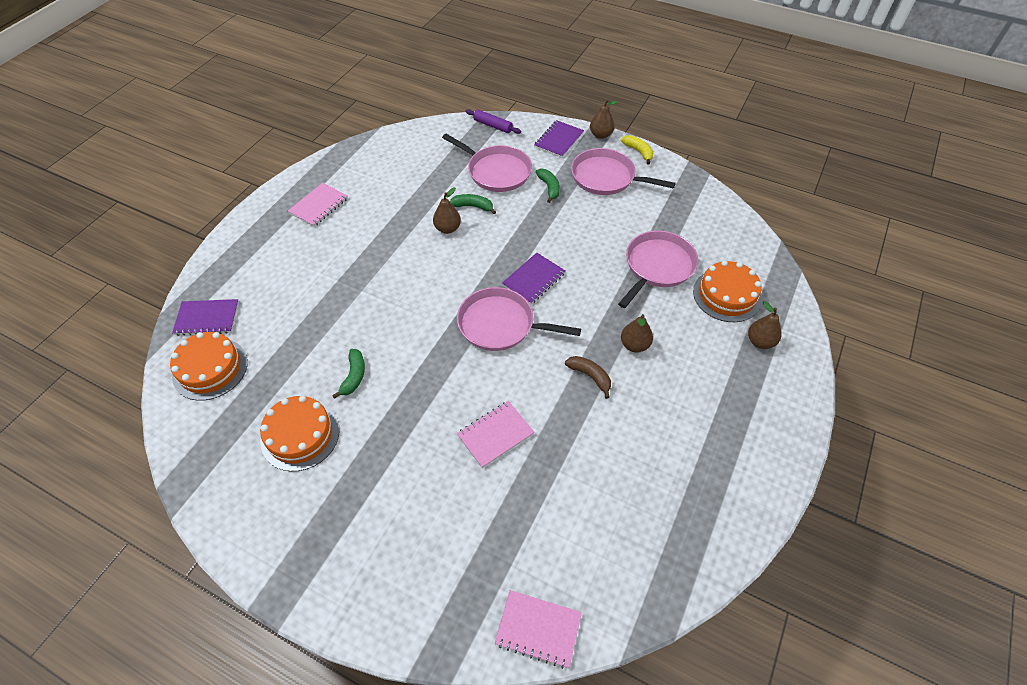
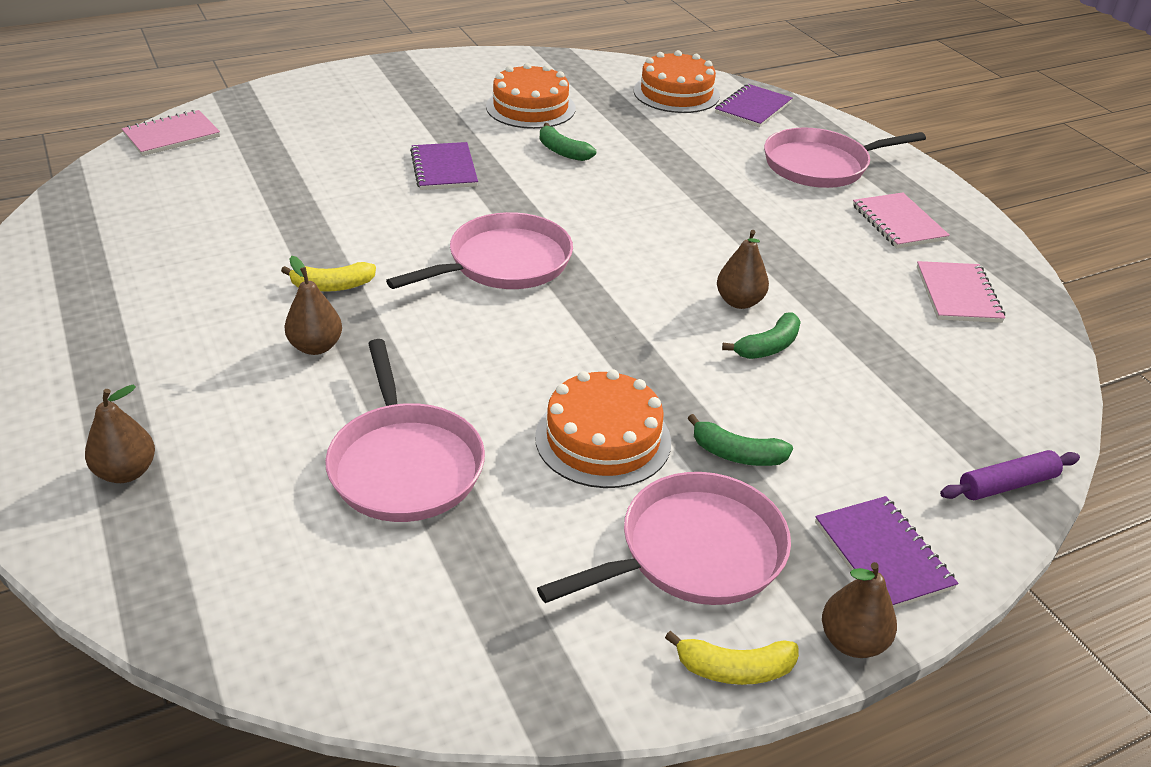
camera: 125 degrees right, 15 degrees down
pink pan [442,134,532,192] -> pink pan moved to [764,128,926,188]
pink notebook [457,401,534,468] -> pink notebook moved to [917,261,1005,323]
purple notebook [502,253,566,304] -> purple notebook moved to [410,142,478,190]
brown banana [565,356,611,399] -> yellow banana [281,262,376,292]
orange cake [693,260,762,322] -> orange cake moved to [535,369,671,488]

